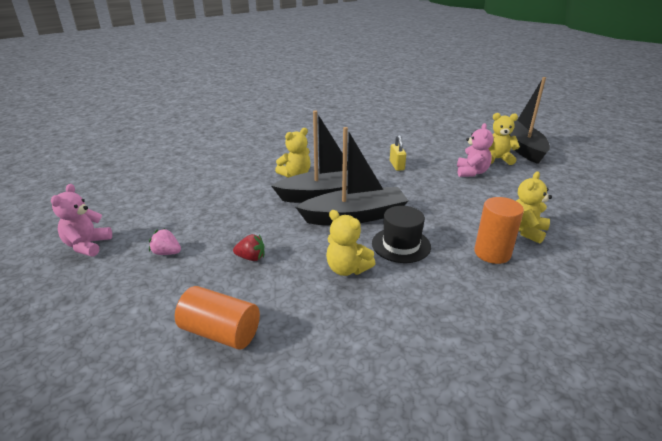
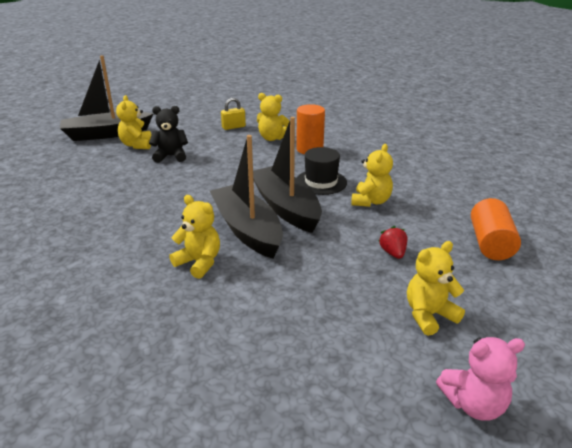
camera: 105 degrees left, 0 degrees up
pink strawberry [149,228,181,255] -> yellow teddy bear [407,241,465,336]
yellow padlock [390,135,406,171] -> yellow padlock moved to [221,98,246,130]
pink teddy bear [457,123,493,177] -> black teddy bear [149,106,188,163]

